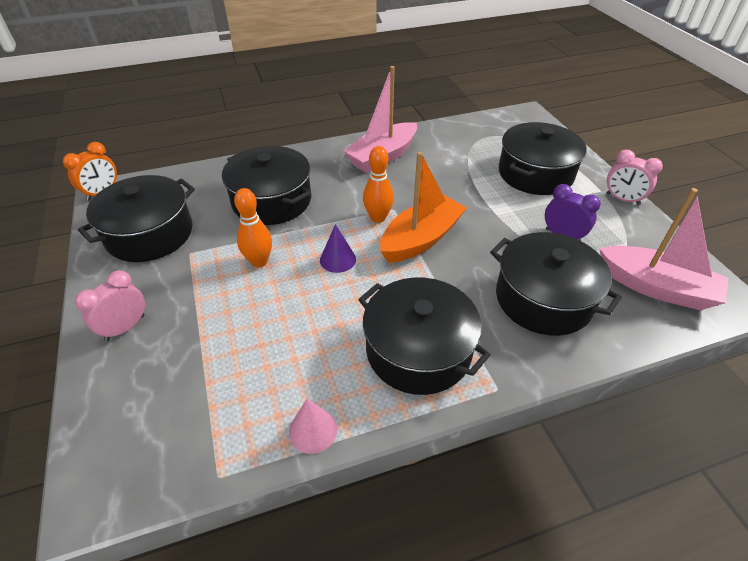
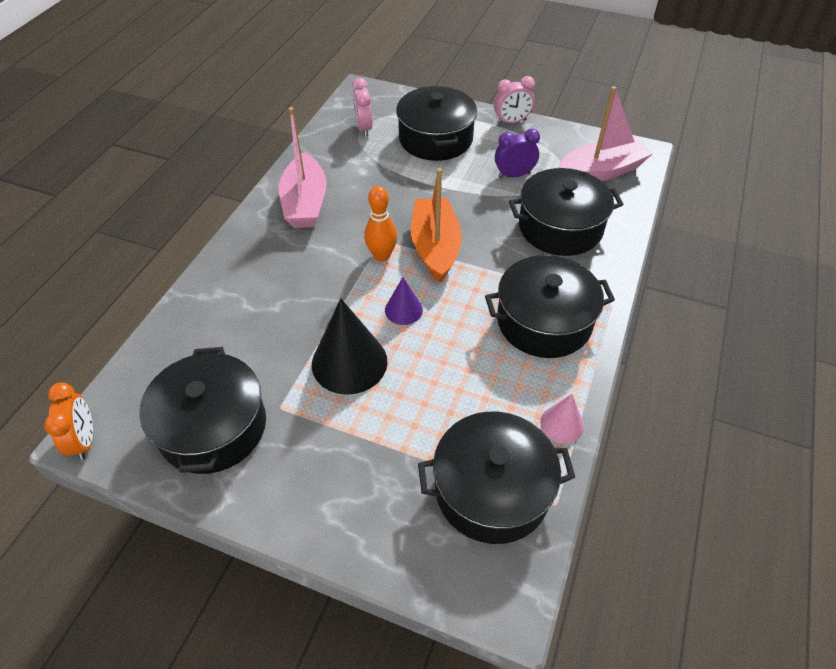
camera: 50 degrees left, 5 degrees up
pink clock [75,270,145,341] -> pink clock moved to [352,78,372,137]
black pot [222,146,311,225] -> black pot moved to [418,412,575,544]
orange bowling pin [234,188,272,267] -> black cone [312,298,388,395]

